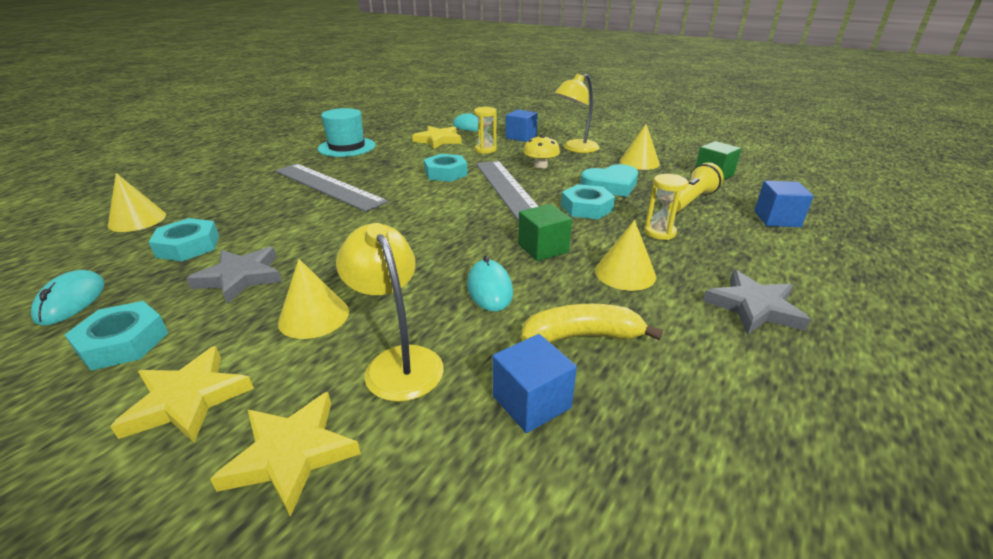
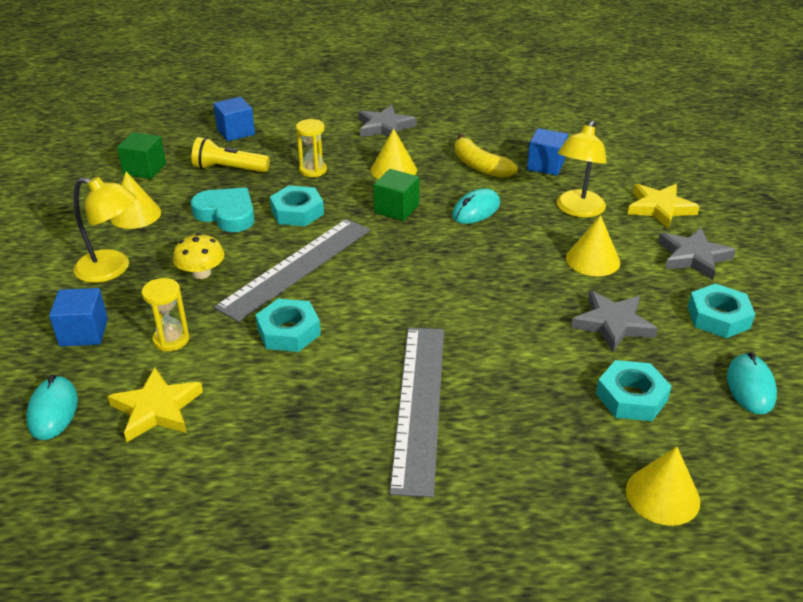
camera: 125 degrees left, 5 degrees up
turquoise mouse [31,270,105,325] -> turquoise mouse turned 45 degrees counterclockwise [727,352,777,414]
yellow star [110,346,254,443] -> grey star [658,228,736,280]
turquoise hat [317,108,376,157] -> none

